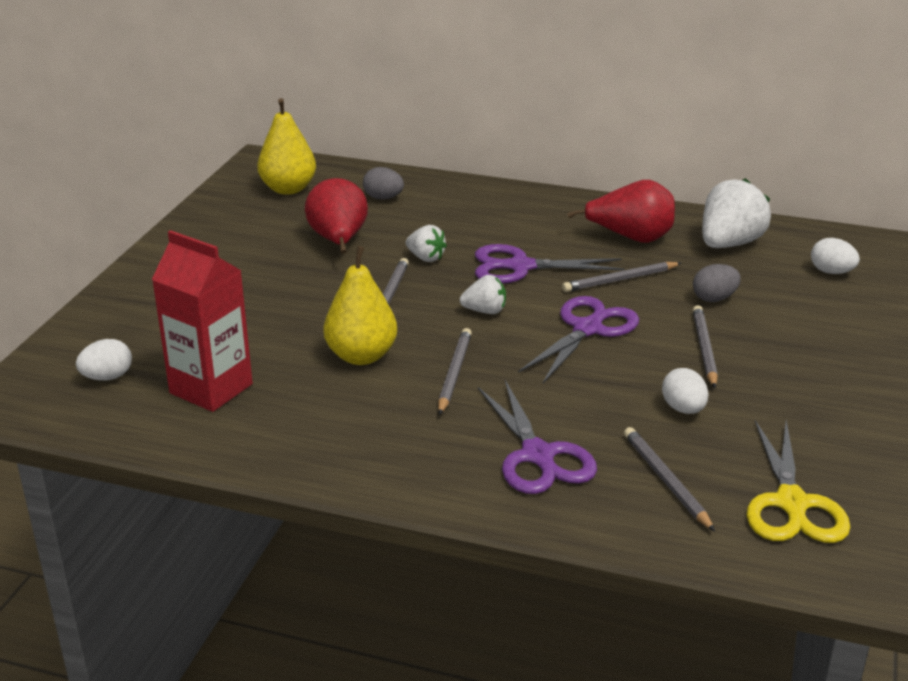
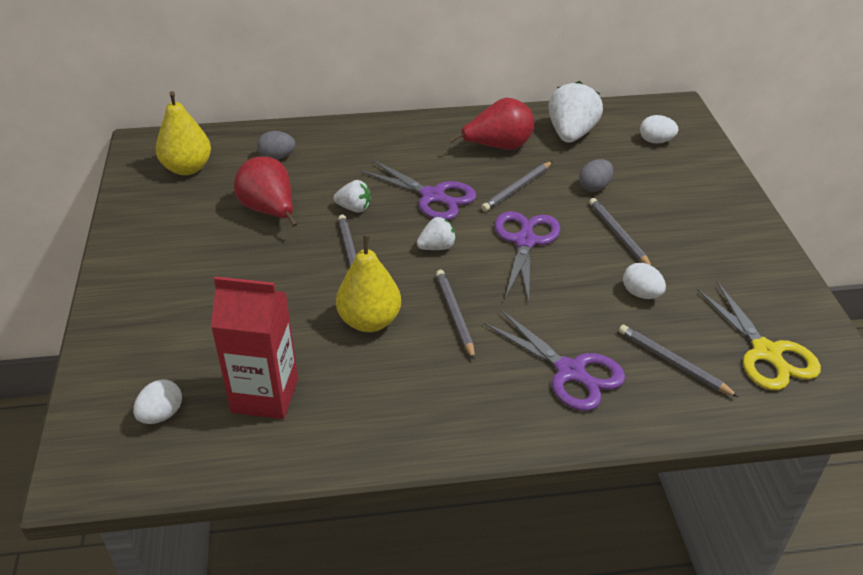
camera: 25 degrees left, 10 degrees up
purple scissors [475,244,624,284] -> purple scissors turned 120 degrees counterclockwise [359,159,476,220]

